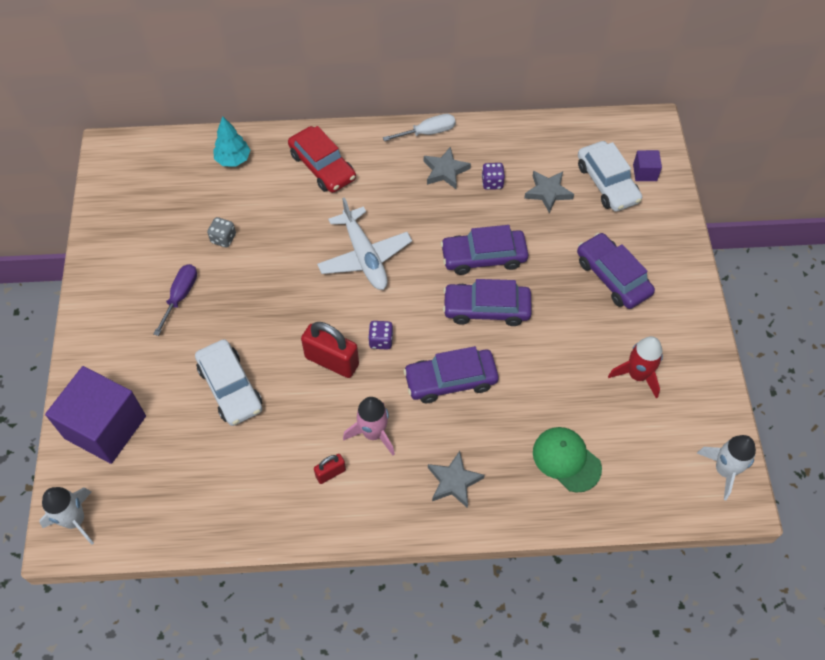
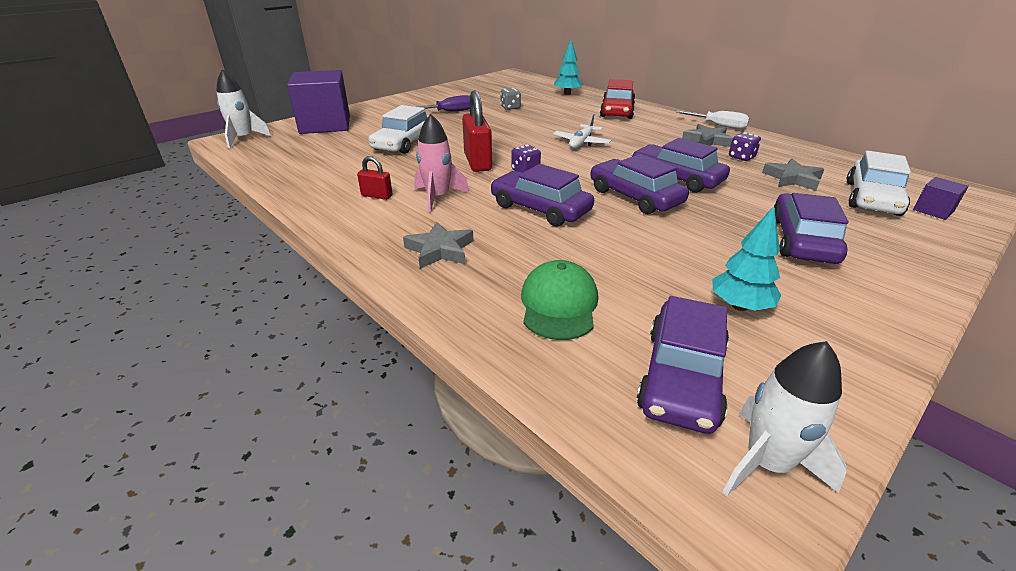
camera: 50 degrees right, 25 degrees down
white plane [317,197,412,290] -> white plane [553,114,611,148], size x0.64
red rocket [608,336,663,398] -> turquoise tree [712,206,781,311]
none -> purple car [637,296,729,434]

